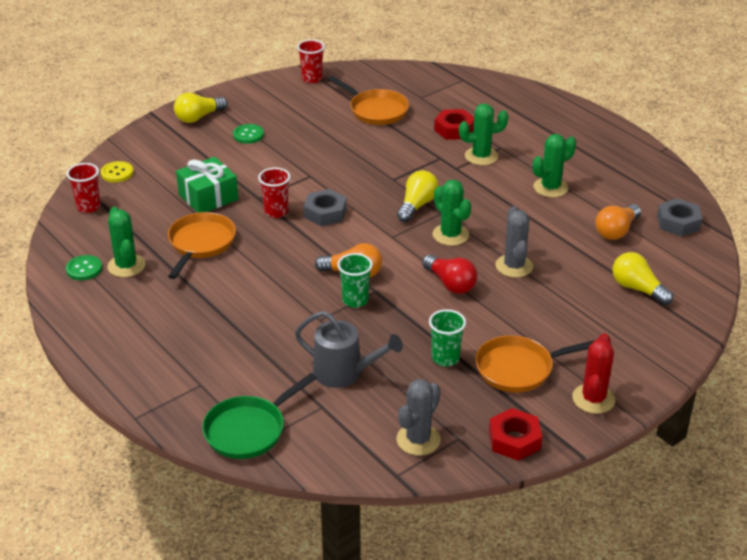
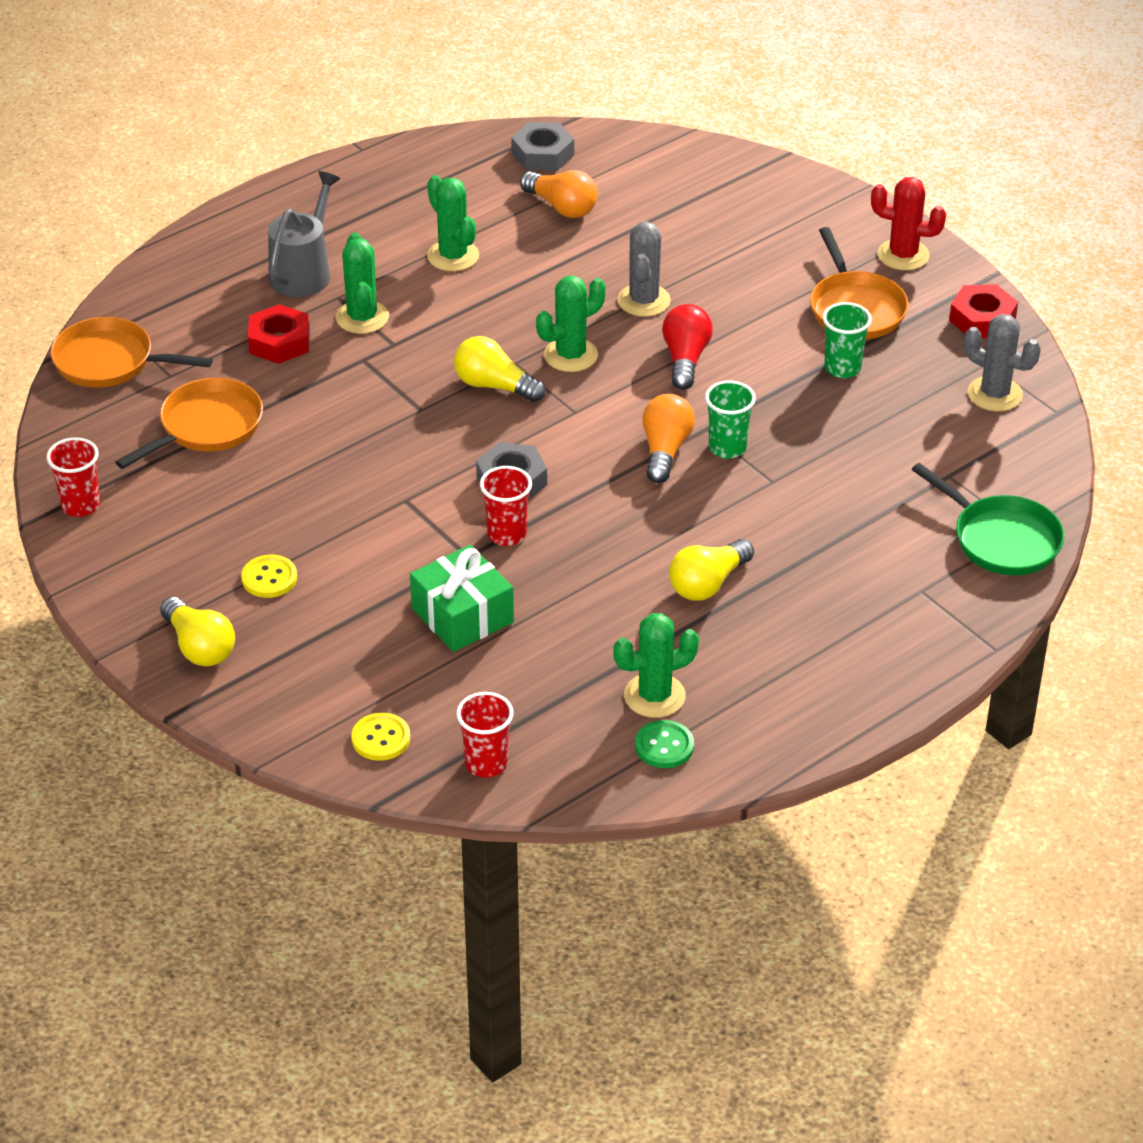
camera: 90 degrees left, 5 degrees up
orange pan [168,212,236,279] -> orange pan moved to [50,317,213,388]
green button [233,124,264,144] -> yellow button [241,555,297,598]
grey watering can [295,311,403,388] -> grey watering can moved to [268,171,340,297]
red light bulb [422,254,478,294] -> red light bulb turned 45 degrees counterclockwise [662,304,713,390]
grey cactus [495,206,533,278] -> grey cactus turned 75 degrees counterclockwise [618,222,670,317]
yellow light bulb [613,252,674,305] -> yellow light bulb moved to [669,539,754,601]

